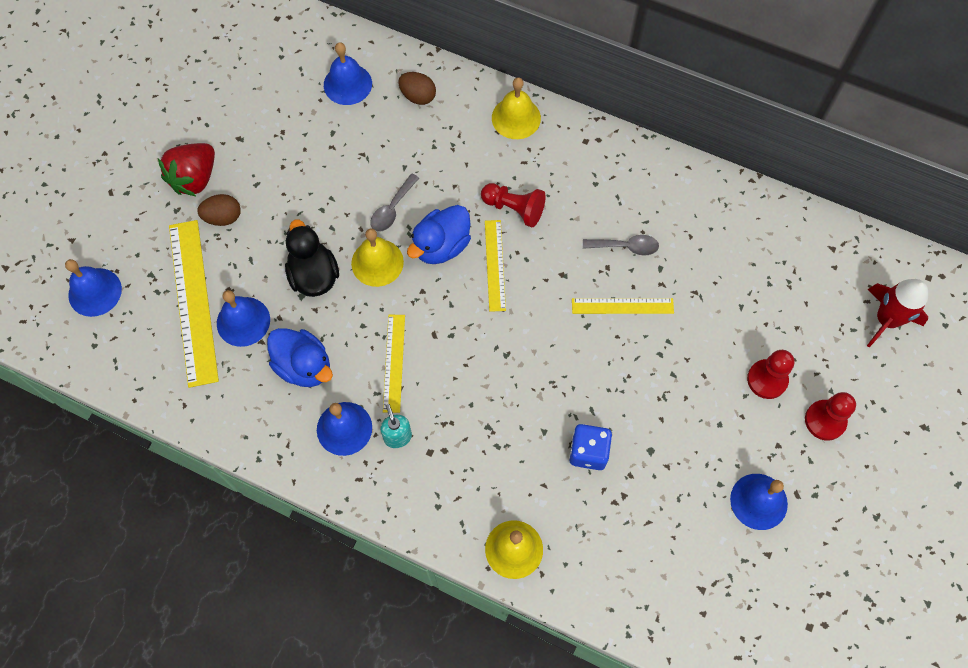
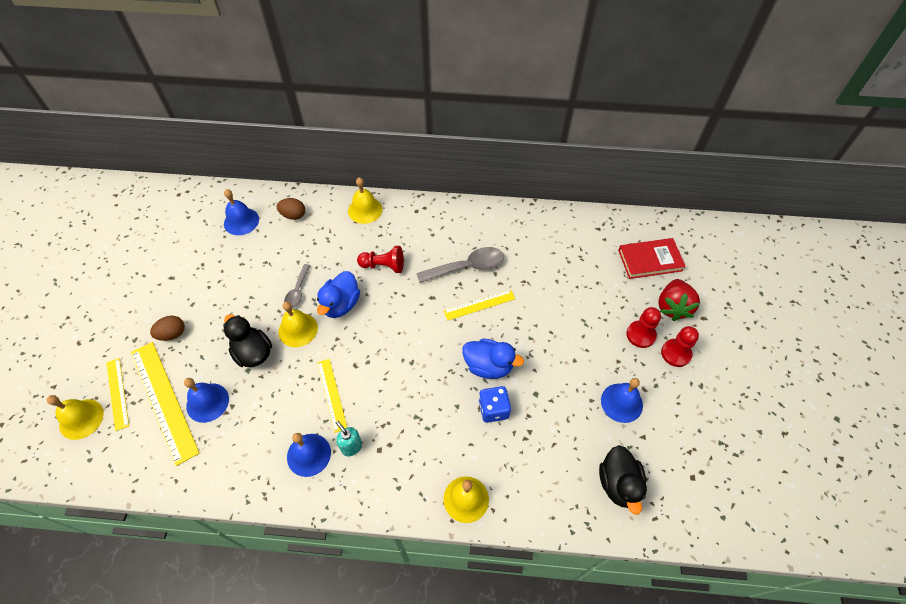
camera: 20 degrees left, 10 degrees down
blue bell [65,259,122,317] -> yellow bell [47,395,104,440]
red strawberry [158,143,215,197] -> red strawberry moved to [658,279,700,321]
blue duck [267,328,333,387] -> blue duck moved to [462,339,524,379]
yellow ruler [485,220,506,312] -> yellow ruler moved to [106,358,129,431]
grey spoon [583,235,659,256] -> grey spoon [416,247,504,283], size x1.67
red pawn [747,350,794,399] -> red pawn moved to [661,326,699,367]
red rocket [867,279,928,347] -> red book [618,238,686,279]
none -> black duck [599,445,647,515]

